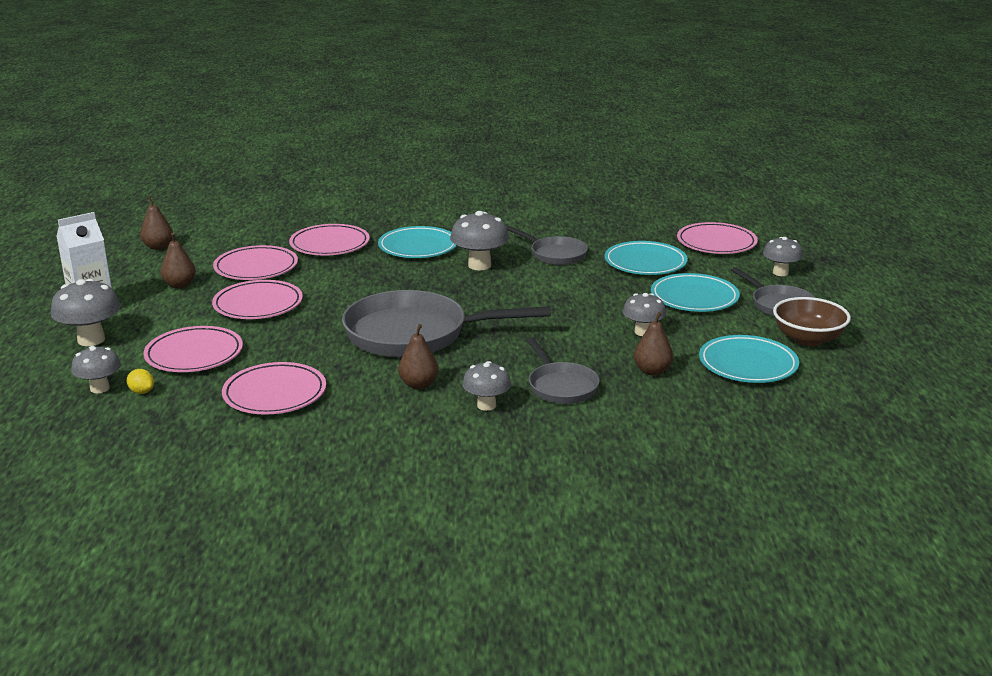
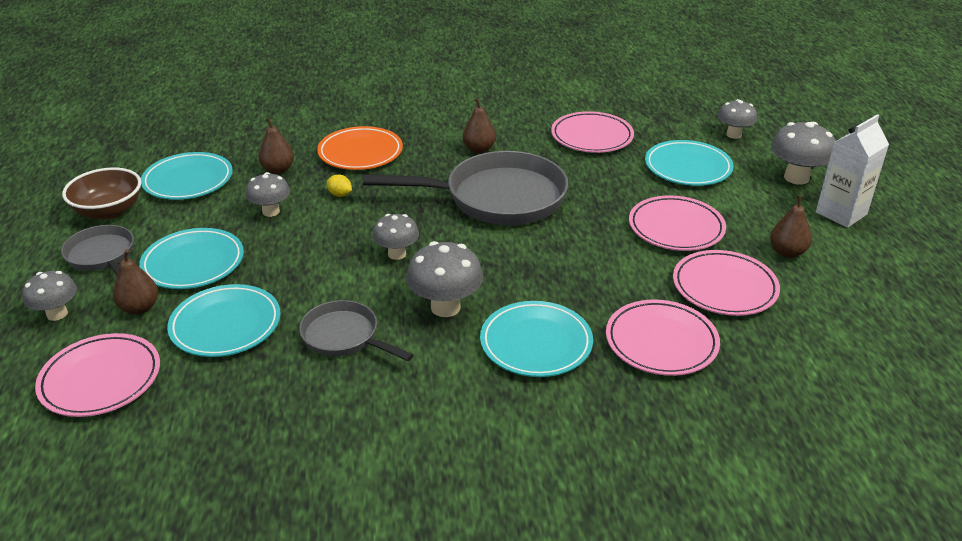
camera: 175 degrees right, 10 degrees up
yellow lemon [127,369,154,394] -> yellow lemon moved to [327,175,352,197]
brown pear [140,197,173,250] -> brown pear moved to [113,250,158,314]
pink plate [143,326,243,372] -> turquoise plate [645,140,734,186]
grey mushroom [462,361,511,411] -> grey mushroom moved to [372,214,419,260]
grey pan [526,337,600,404] -> orange plate [317,126,403,170]

